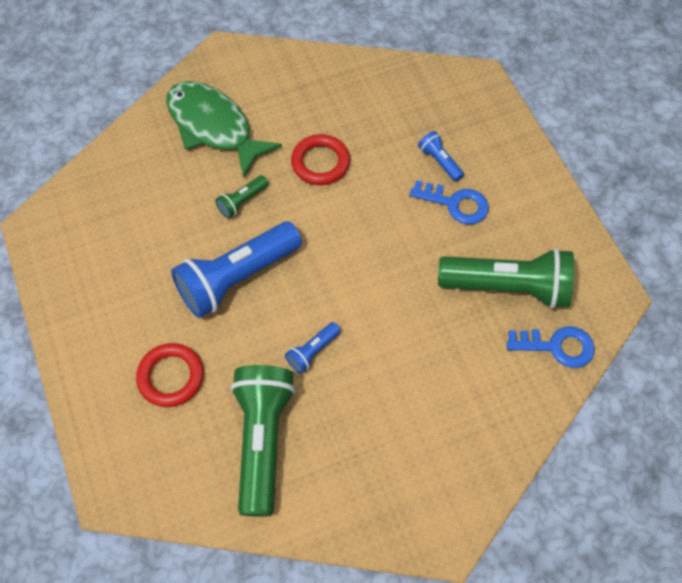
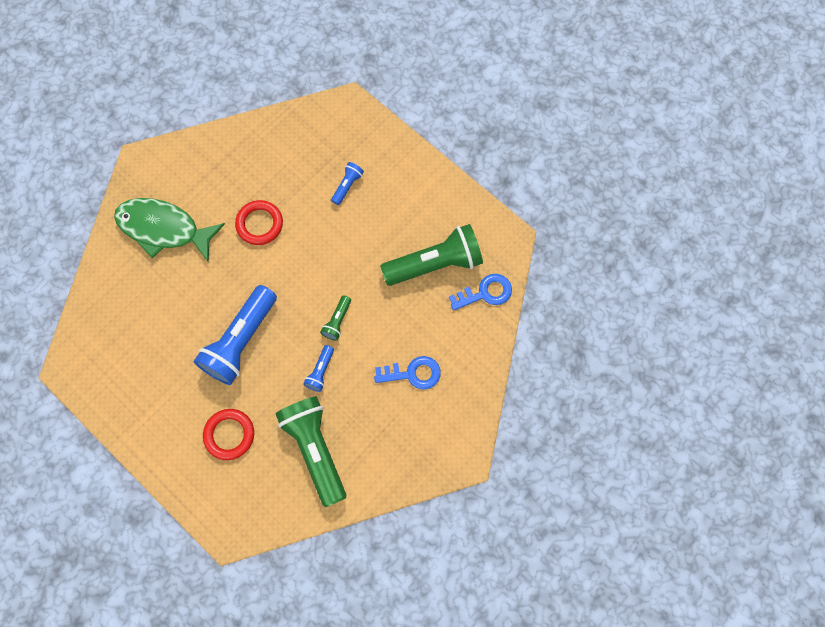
camera: 25 degrees left, 10 degrees up
green flashlight [215,175,268,218] -> green flashlight moved to [320,295,351,341]
blue key [410,180,489,224] -> blue key moved to [374,356,441,390]
blue flashlight [418,131,464,182] -> blue flashlight turned 90 degrees clockwise [331,162,364,205]

